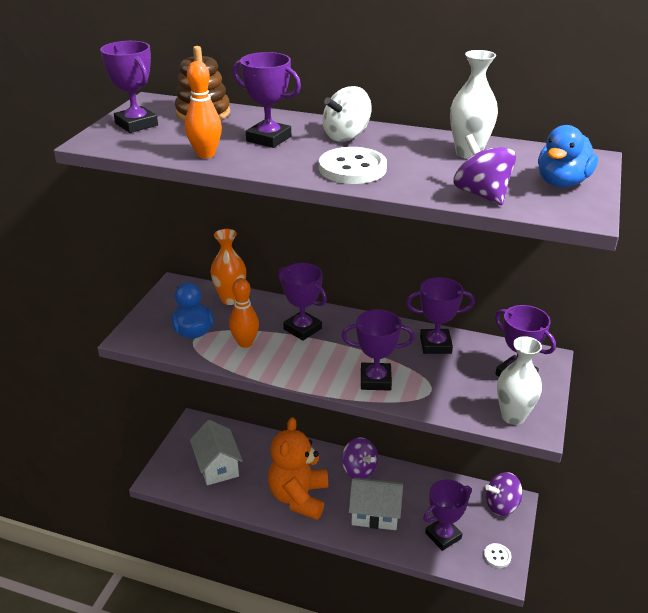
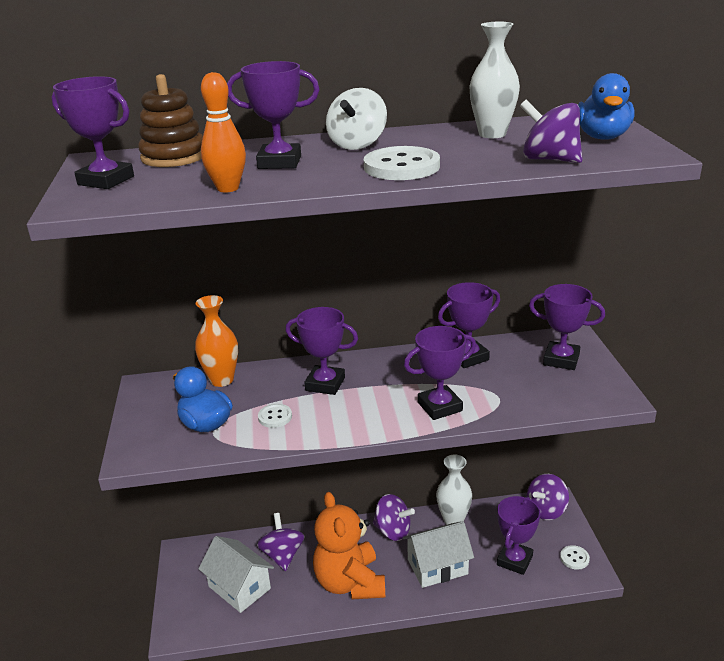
camera: 25 degrees left, 5 degrees down
orange bowling pin [229,278,259,348] -> white button [258,404,292,428]
white vase [497,336,542,425] -> white vase moved to [436,454,472,525]
none -> purple spinning top [257,513,305,571]

